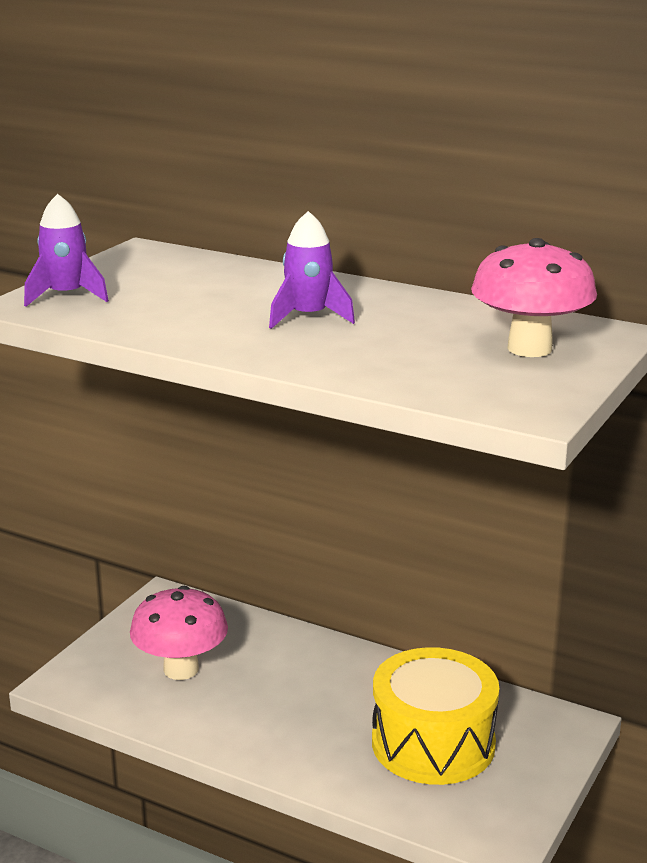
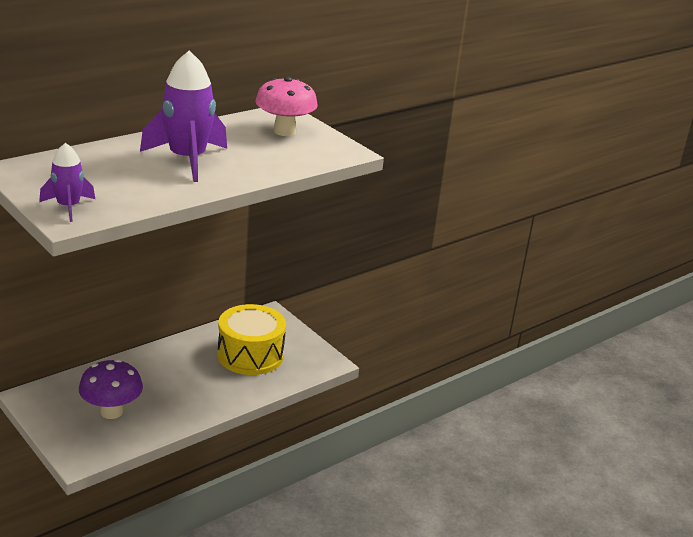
camera: 70 degrees left, 5 degrees up
pink mushroom [130,586,228,680] -> purple mushroom [79,359,143,419]
purple rocket [269,211,355,329] -> purple rocket [140,51,227,182], size x1.80

